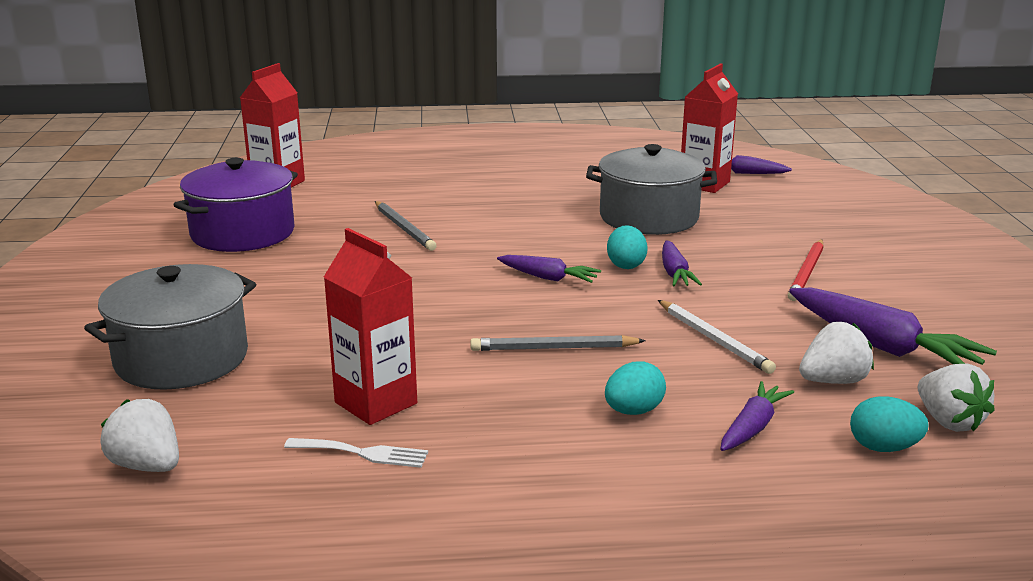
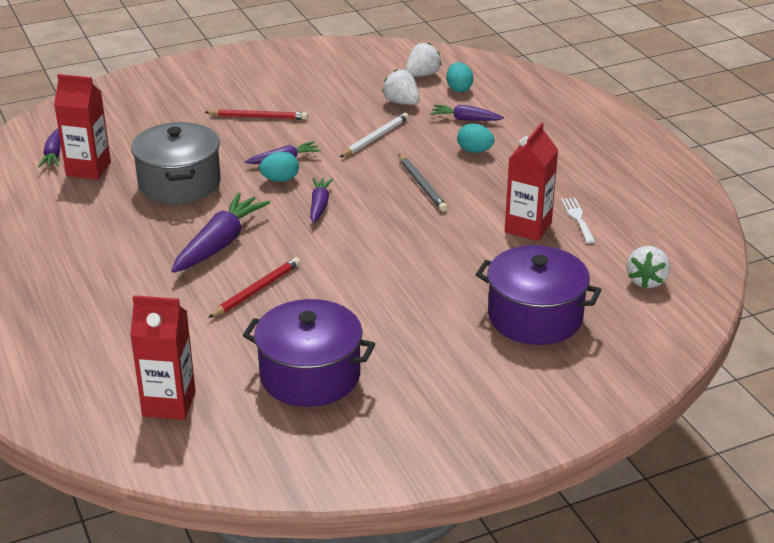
camera: 110 degrees left, 10 degrees up
grey pot [84,264,256,390] -> purple pot [475,245,601,345]
grey pencil [375,201,437,251] -> red pencil [208,257,300,318]
purple carrot [789,288,997,365] -> purple carrot moved to [171,192,270,273]

